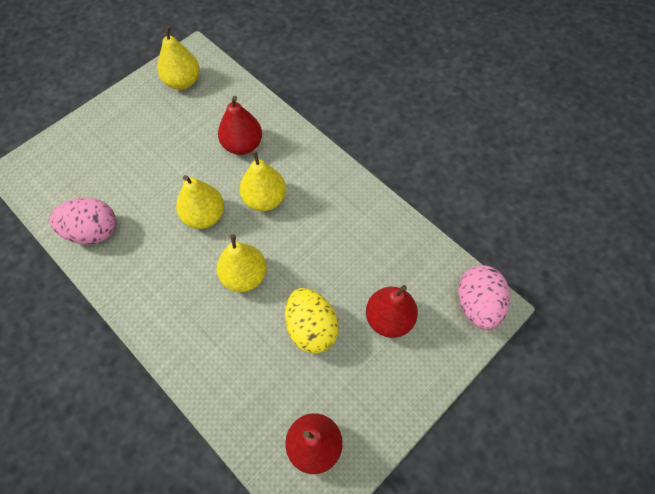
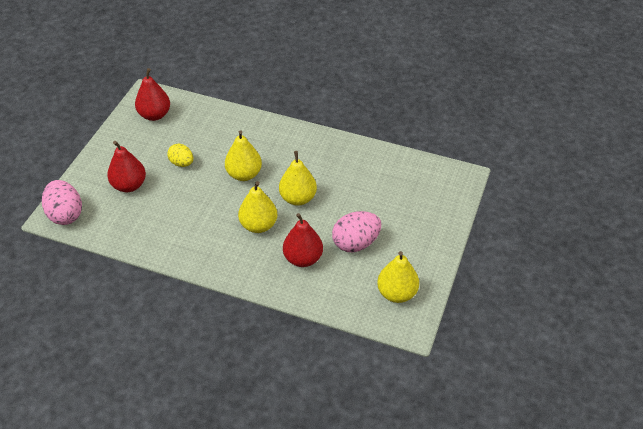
camera: 155 degrees right, 15 degrees down
pink egg [49,198,116,244] -> pink egg moved to [332,211,381,252]
yellow egg [285,288,339,354] -> yellow egg [167,143,193,167], size x0.63

